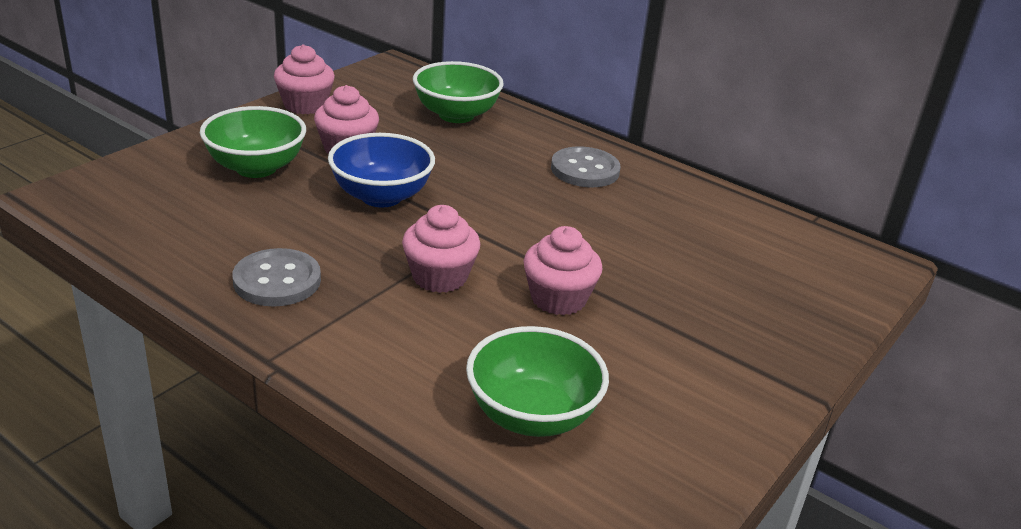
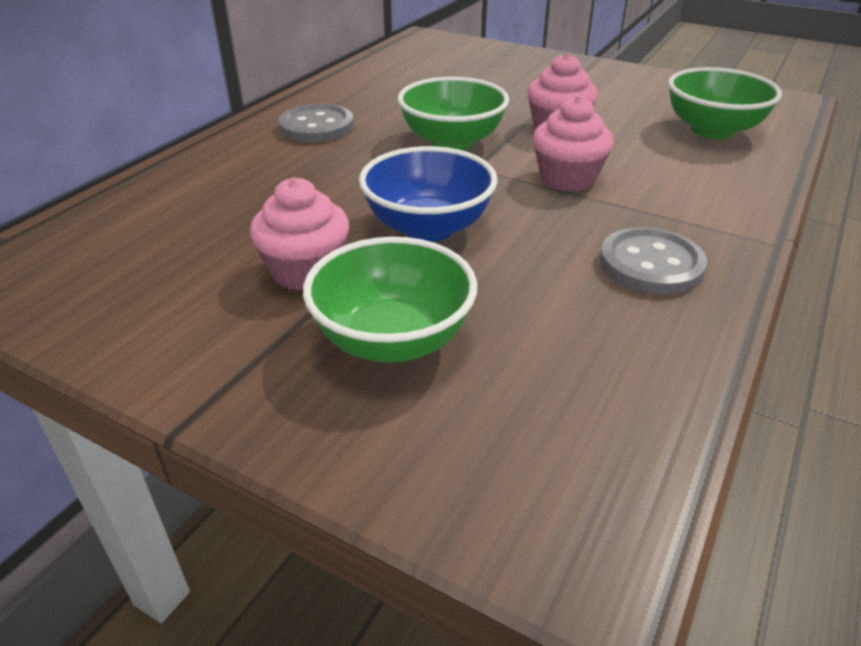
camera: 95 degrees left, 5 degrees up
pink cupcake [274,44,335,114] -> none
green bowl [413,61,504,123] -> green bowl moved to [398,77,509,150]

